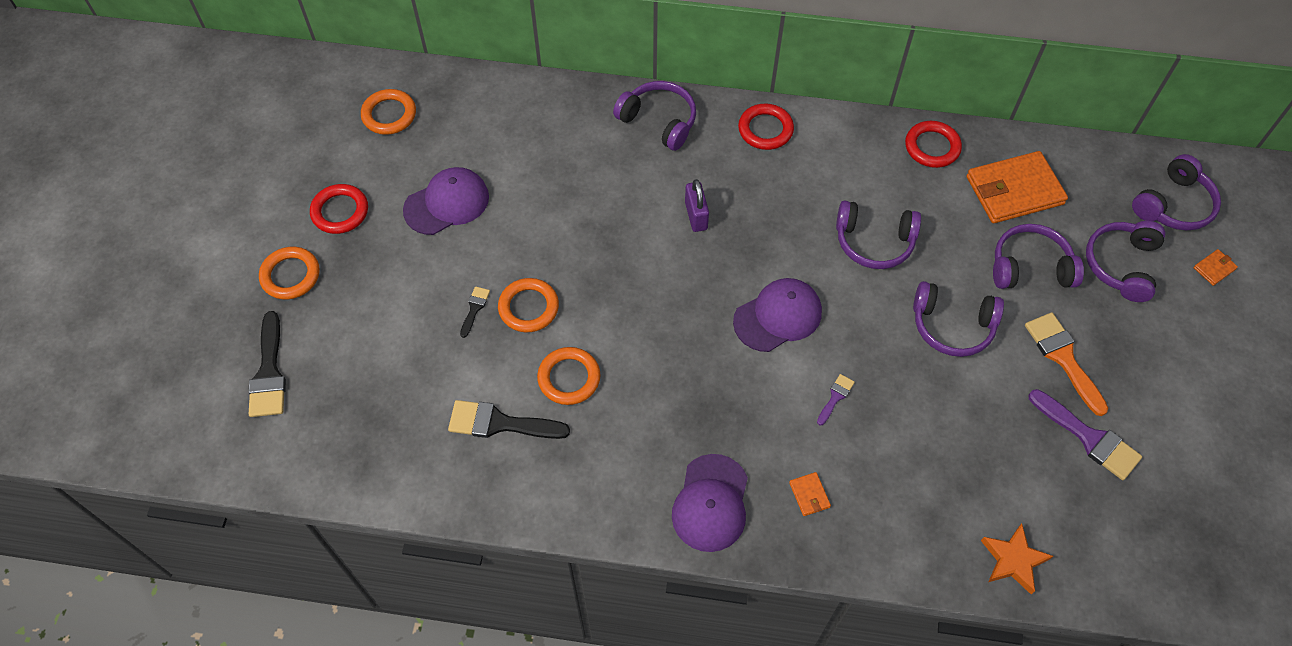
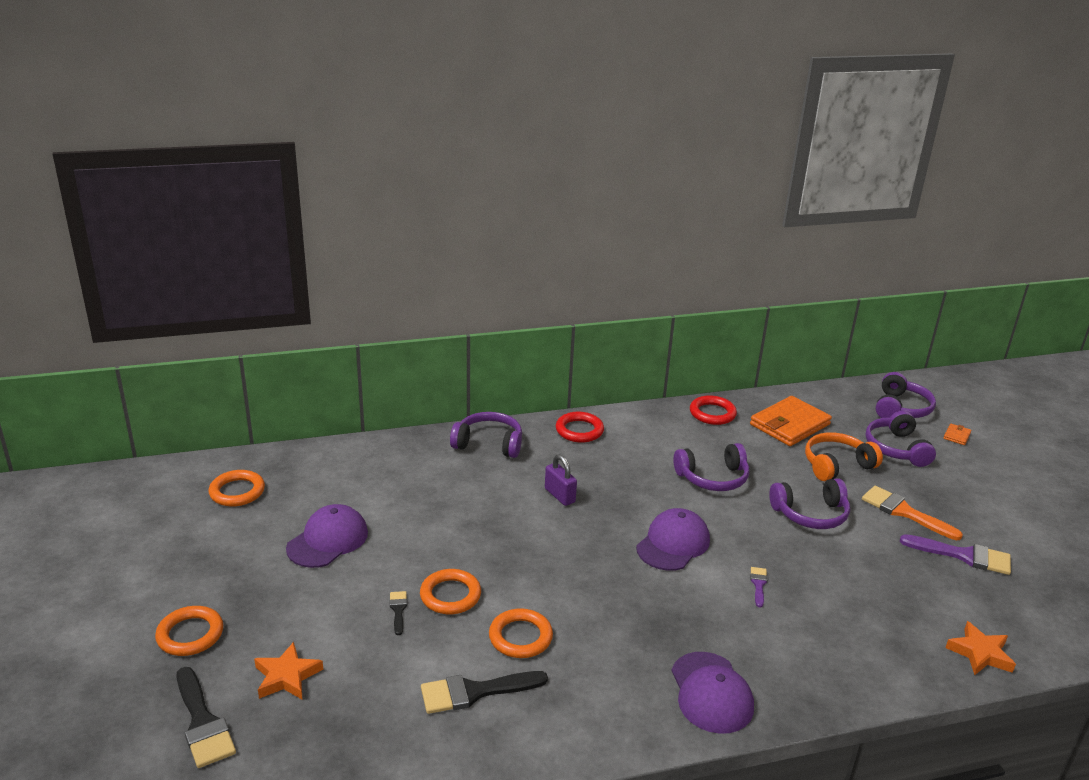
camera: 25 degrees left, 30 degrees down
red ring [310,184,368,234] -> none
orange wallet [789,472,831,516] -> none
purple headphones [993,224,1084,289] -> orange headphones [805,432,883,481]
none -> orange star [254,642,323,699]

